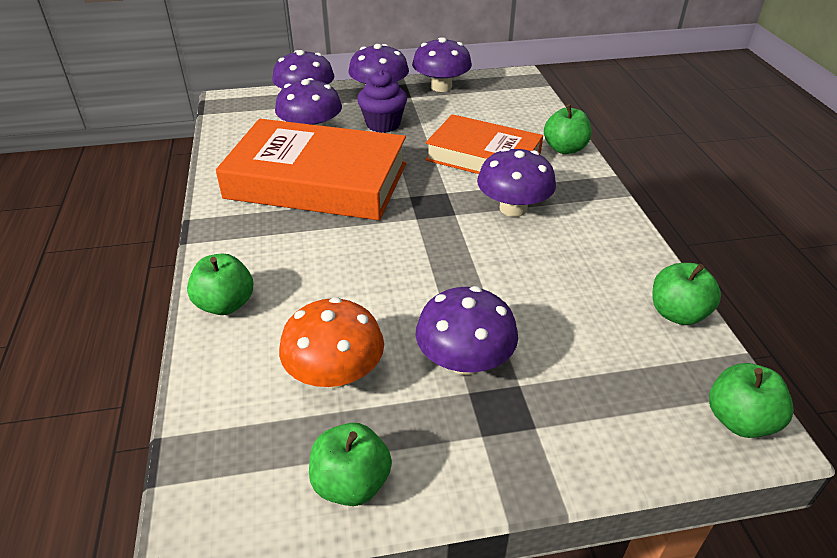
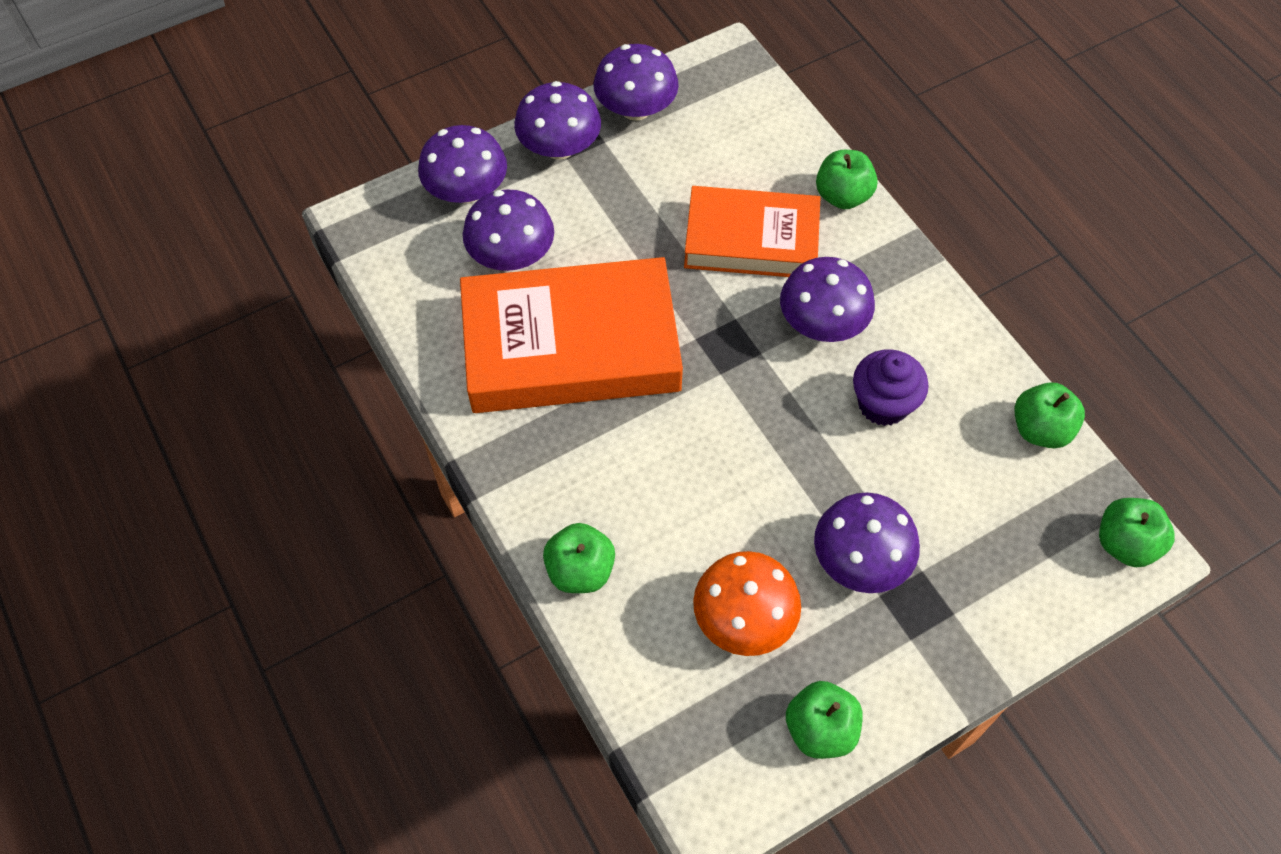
camera: 20 degrees left, 20 degrees up
purple cupcake [357,70,407,133] -> purple cupcake moved to [853,349,929,426]

